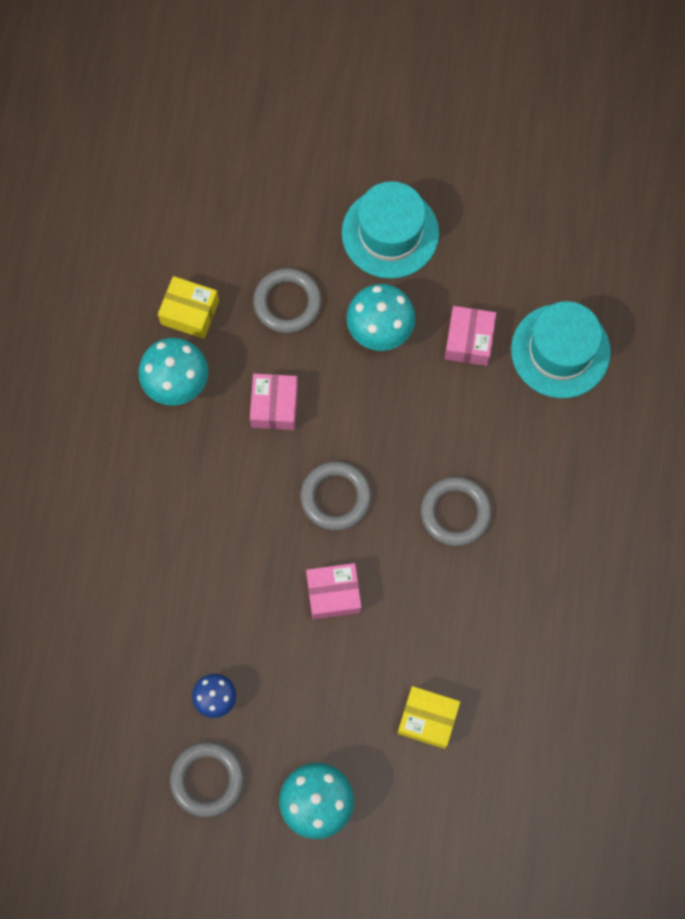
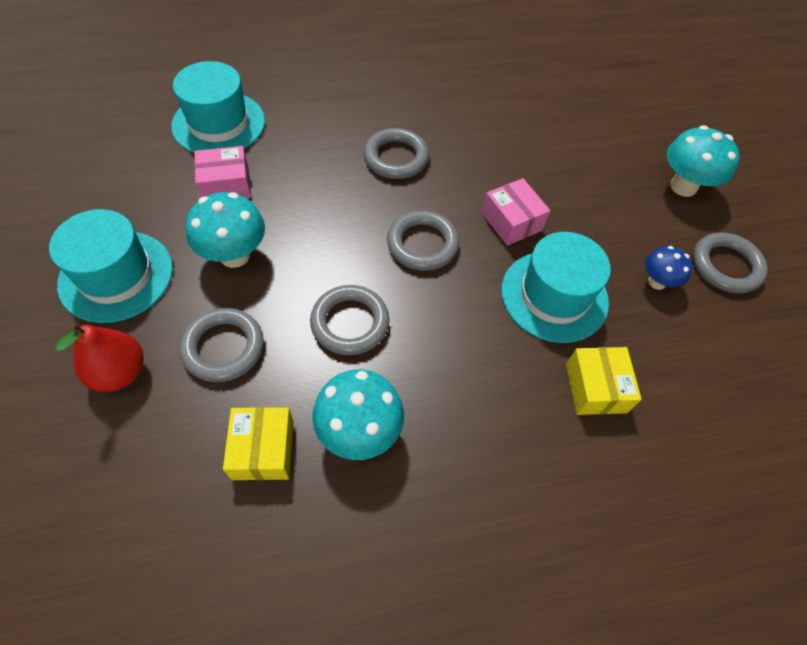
camera: 115 degrees left, 15 degrees down
pink box [250,374,298,430] -> grey ring [310,285,390,355]
yellow box [397,686,460,749] -> yellow box moved to [566,347,642,415]
none -> red pear [55,324,144,392]
none -> turquoise hat [501,232,611,343]

